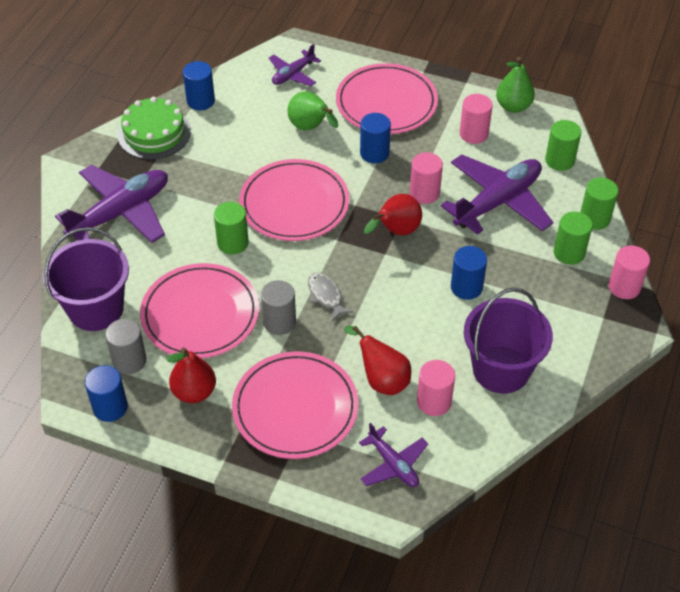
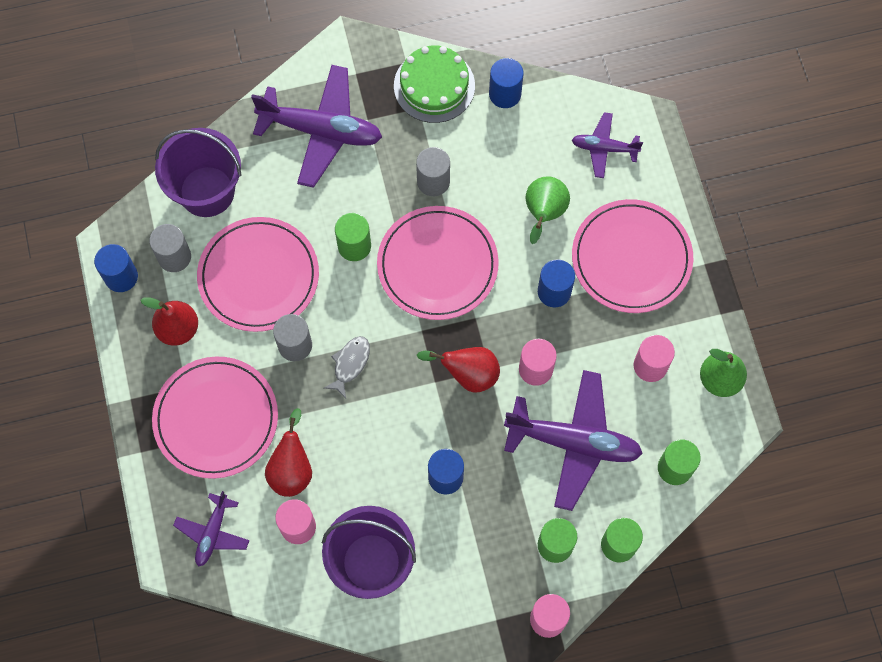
camera: 55 degrees right, 20 degrees up
none -> grey cylinder [416,147,450,196]

